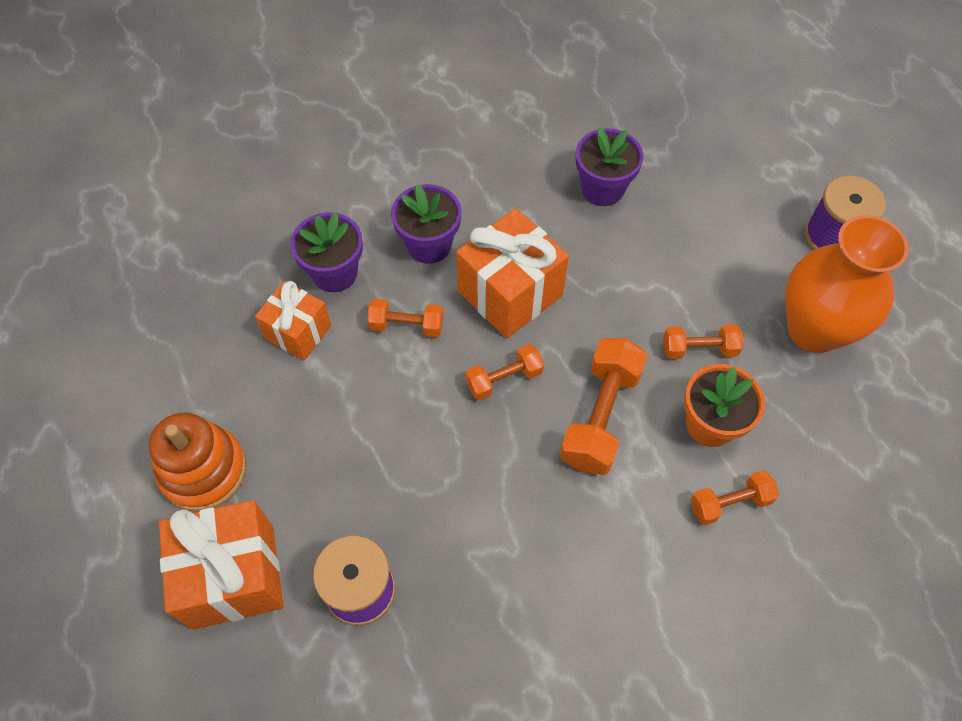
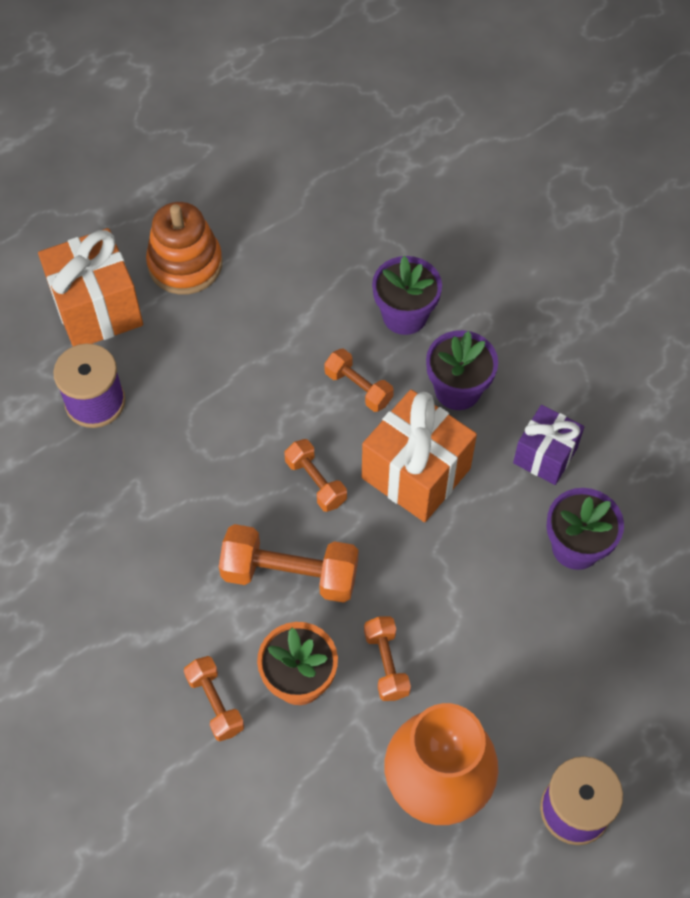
camera: 80 degrees right, 0 degrees up
orange gift [255,281,331,361] -> none
orange dumbbell [367,299,443,337] -> orange dumbbell turned 45 degrees counterclockwise [324,349,394,412]
none -> purple gift [513,405,584,485]

